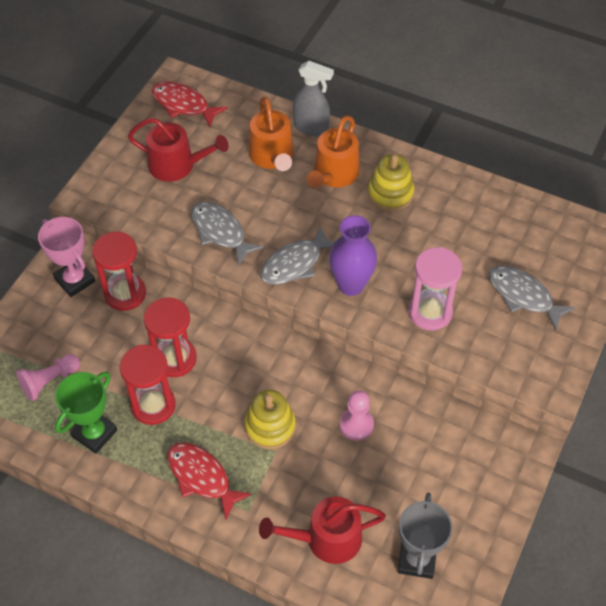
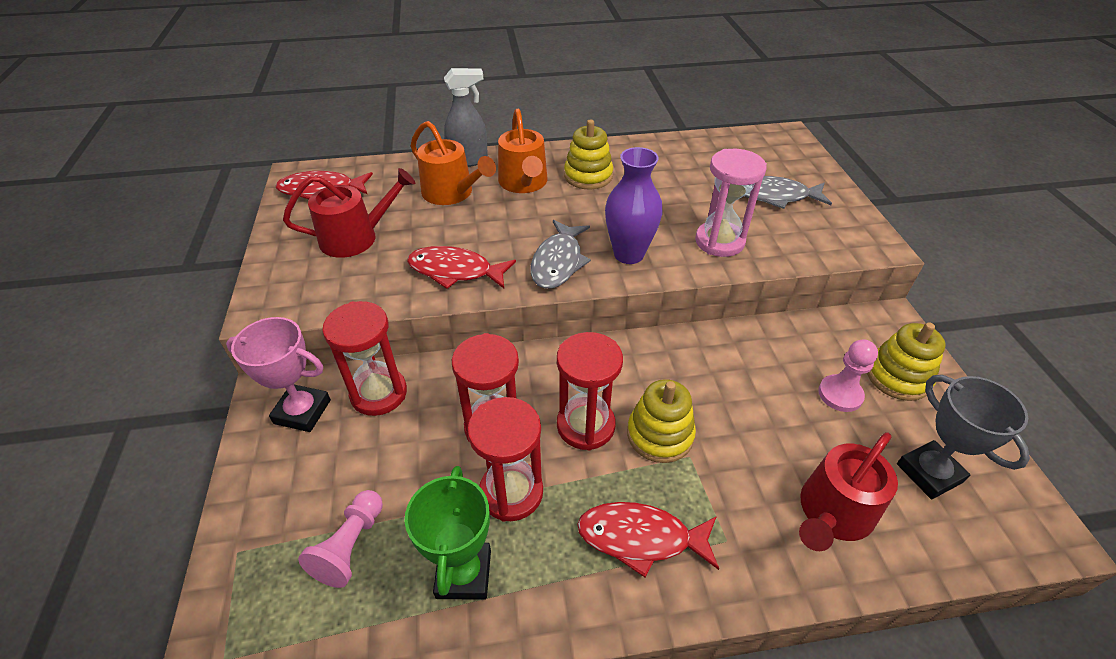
camera: 35 degrees left, 10 degrees down
grey fish [191,202,264,266] -> red fish [407,246,516,289]
pink pawn [340,390,374,441] -> pink pawn moved to [818,339,878,412]
none -> red hourglass [557,332,623,451]
none -> yellow stacking toy [867,322,946,401]

